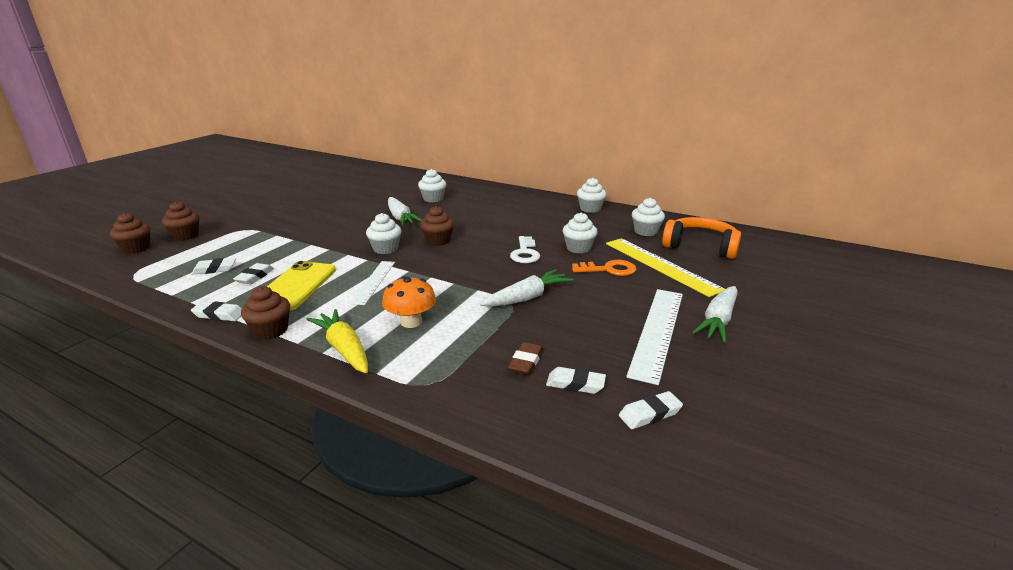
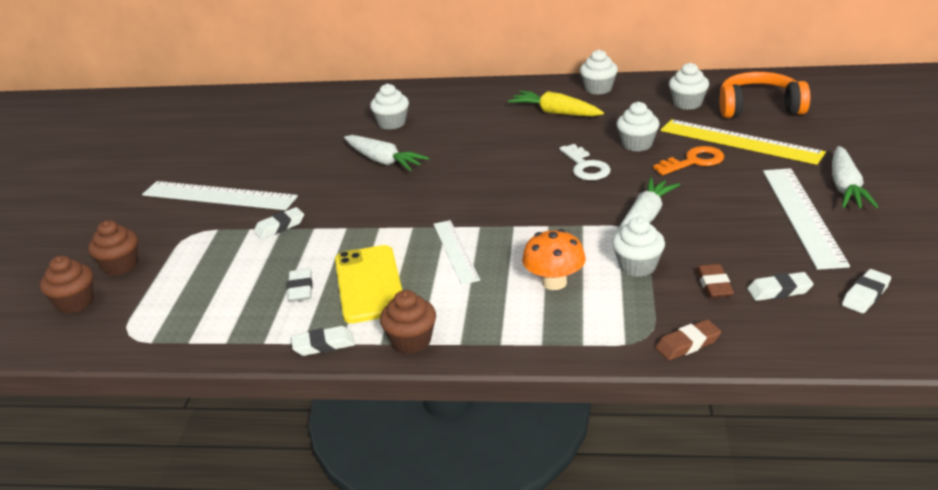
camera: 20 degrees left, 5 degrees up
white eraser [191,258,236,274] -> white eraser moved to [253,207,304,239]
yellow carrot [306,309,368,373] -> yellow carrot moved to [508,91,604,117]
white cupcake [366,213,402,254] -> white cupcake moved to [612,217,665,277]
brown cupcake [420,206,454,246] -> none
none -> white ruler [142,181,298,210]
none -> brown eraser [656,319,721,360]

